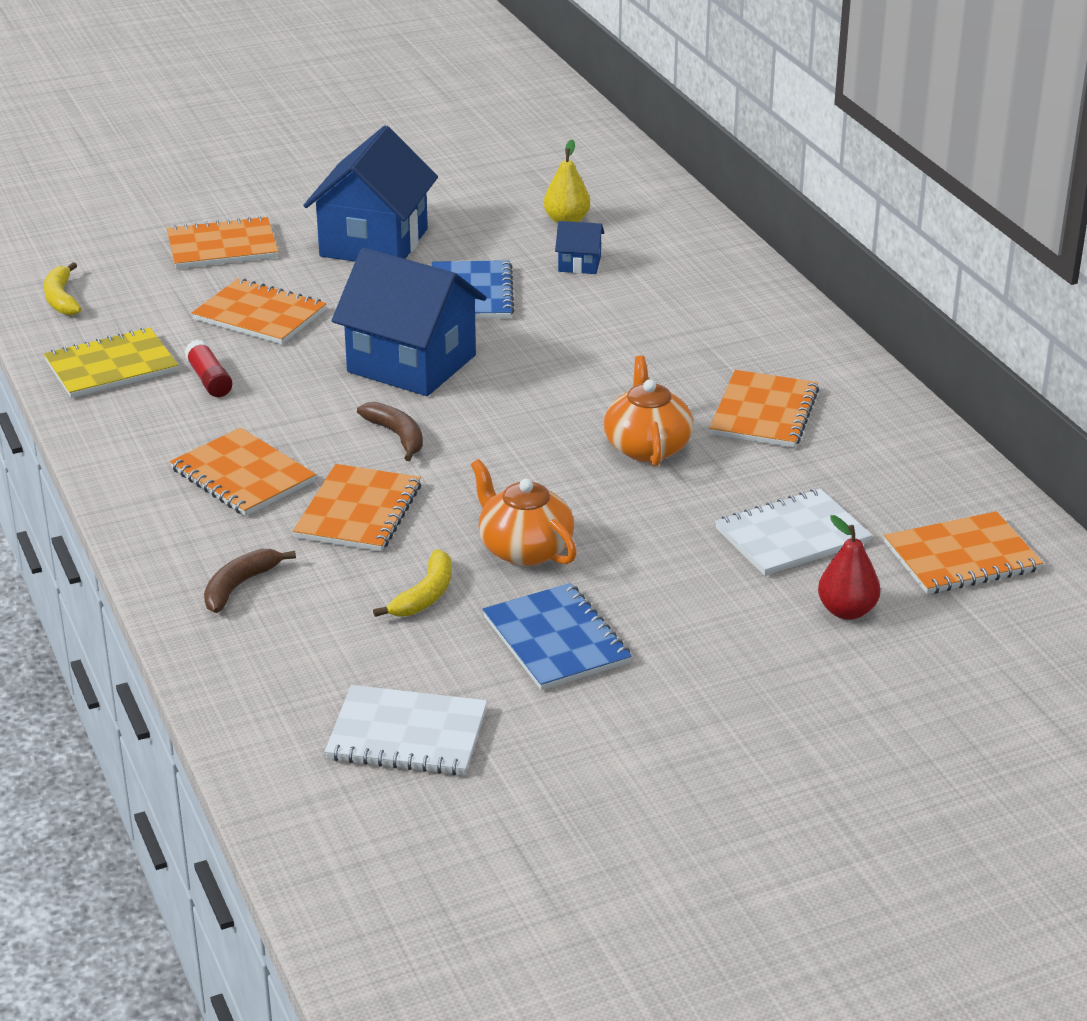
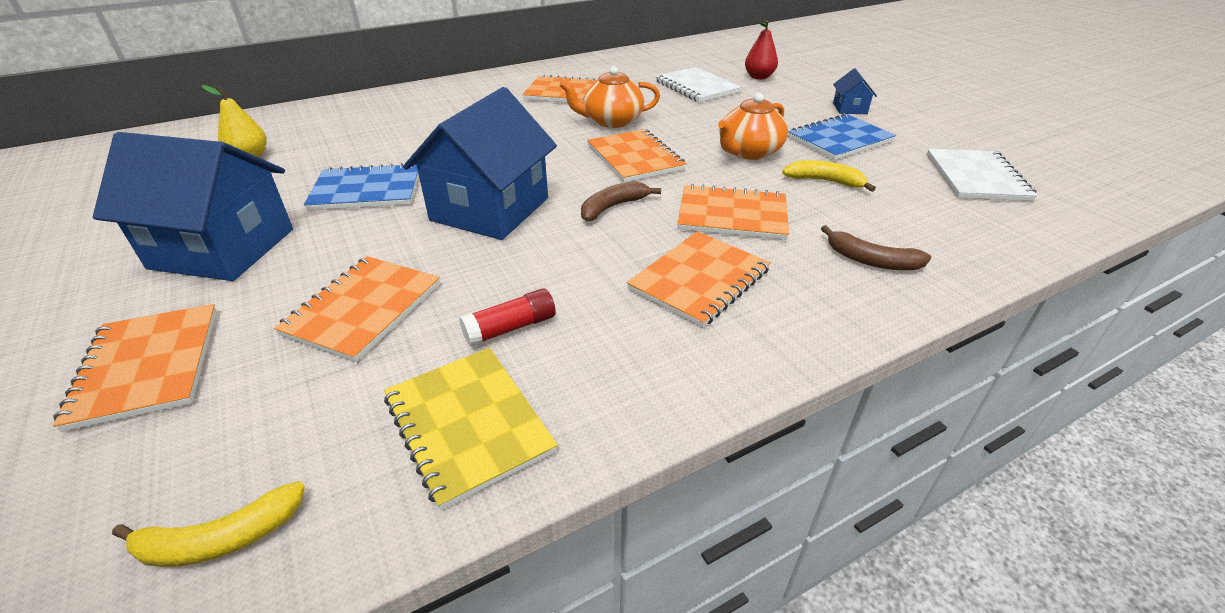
camera: 95 degrees left, 5 degrees up
blue house [555,221,604,274] -> blue house moved to [833,68,877,114]
orange notebook [884,511,1043,594] -> orange notebook moved to [587,129,686,182]

